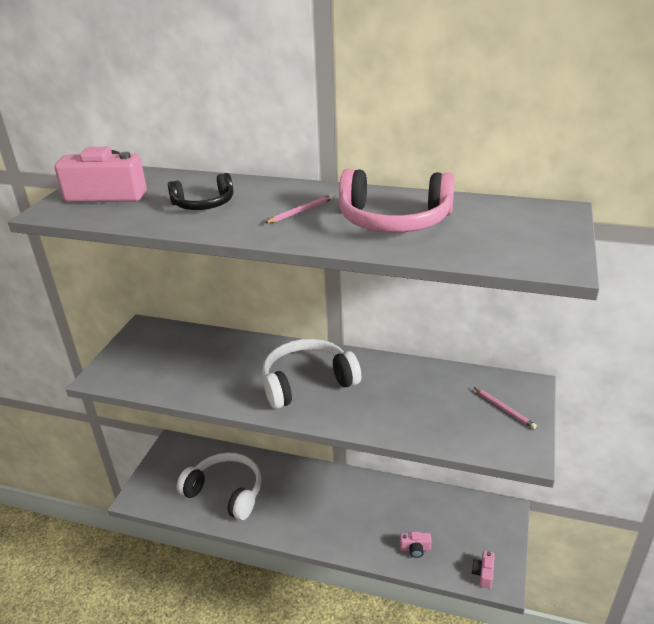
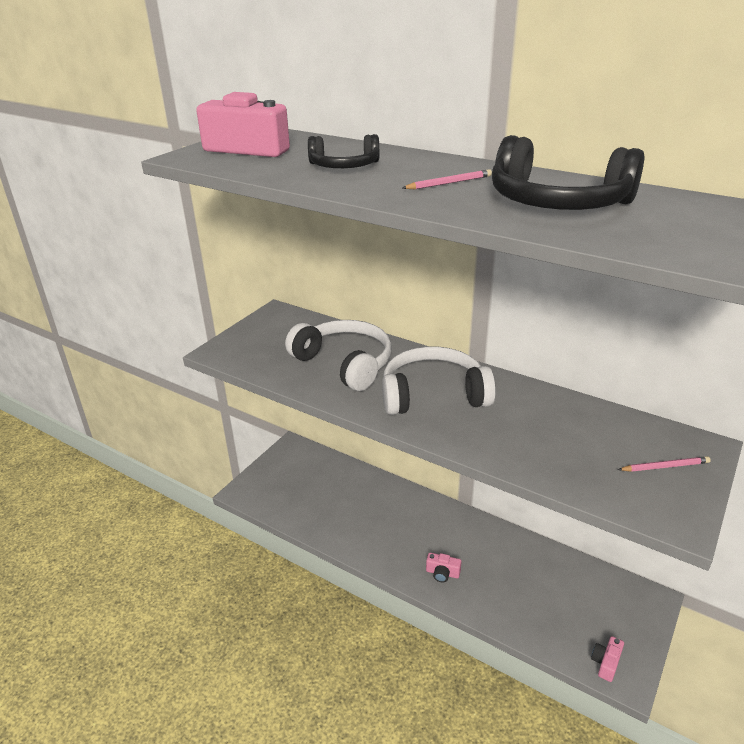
camera: 15 degrees right, 0 degrees up
white headphones [177,452,262,520] -> white headphones moved to [285,320,392,391]
pink headphones [339,169,455,233] -> black headphones [492,135,644,210]
pink camera [400,532,432,558] -> pink camera moved to [426,553,462,583]
pink pencil [473,387,537,429] -> pink pencil turned 75 degrees counterclockwise [618,456,711,472]

